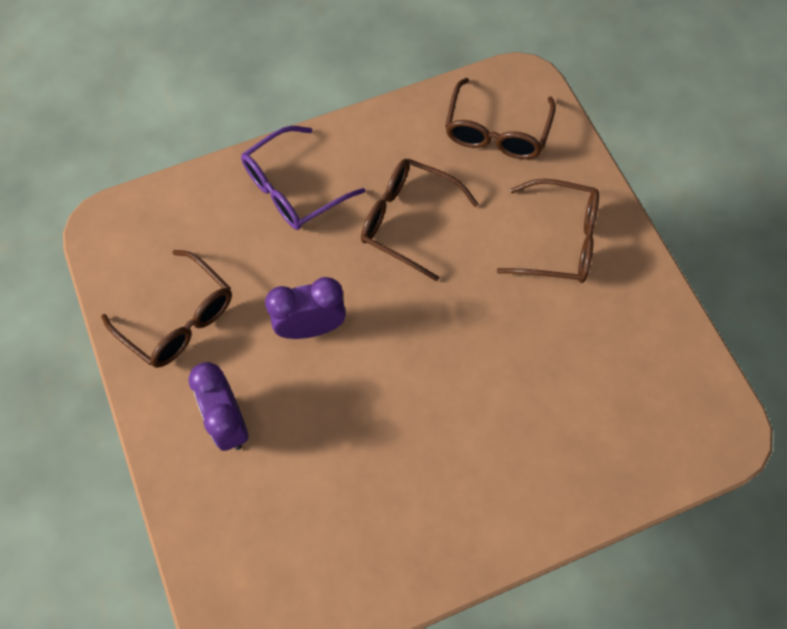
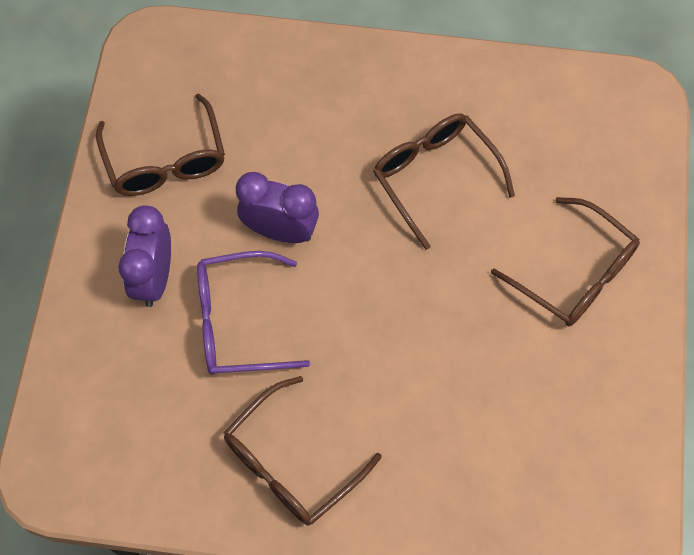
camera: 30 degrees right, 0 degrees up
purple glasses [241,126,365,230] -> purple glasses moved to [197,251,310,375]
brown glasses [445,78,556,159] -> brown glasses moved to [223,376,381,526]

